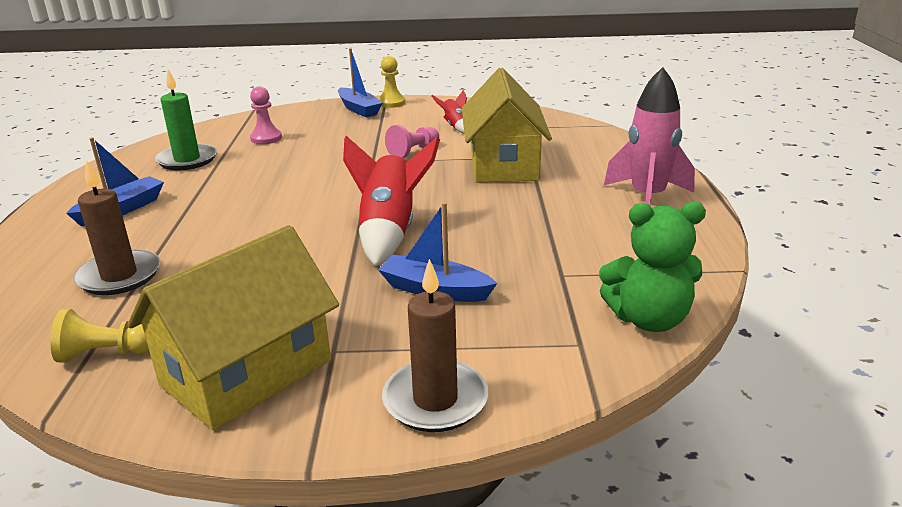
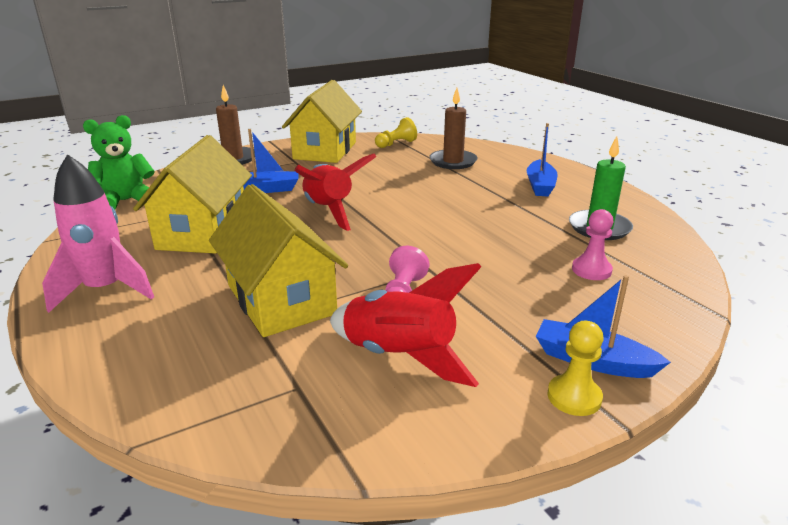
camera: 150 degrees right, 0 degrees up
red rocket [432,90,467,134] -> red rocket [330,263,481,387], size x2.00
none -> yellow house [133,135,252,254]

